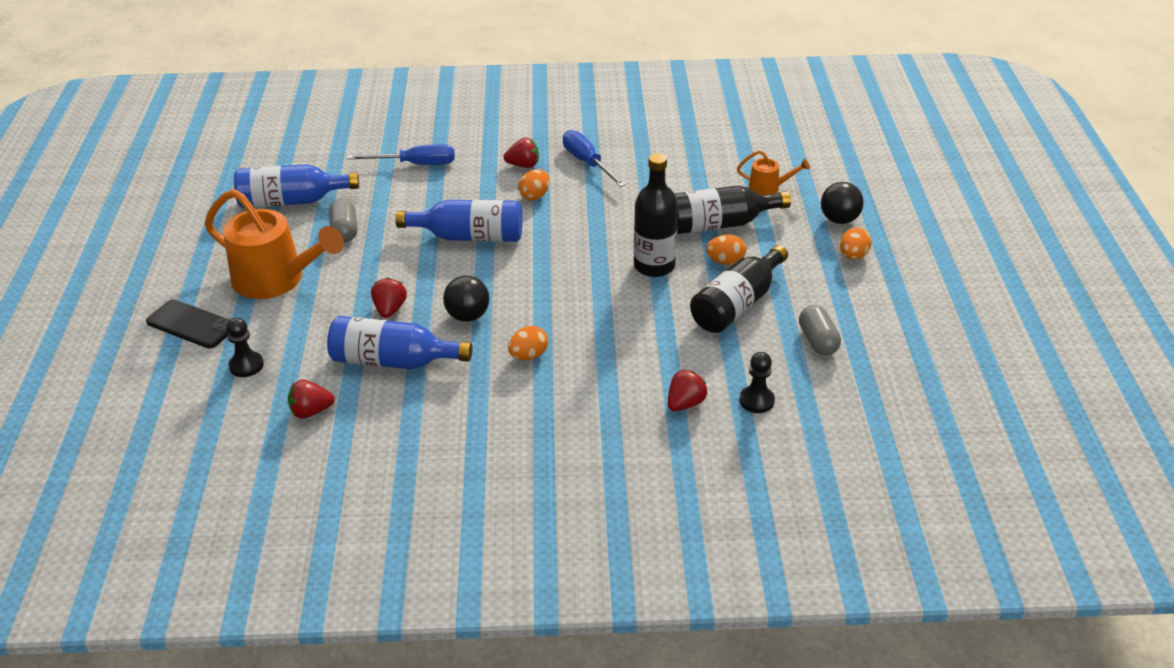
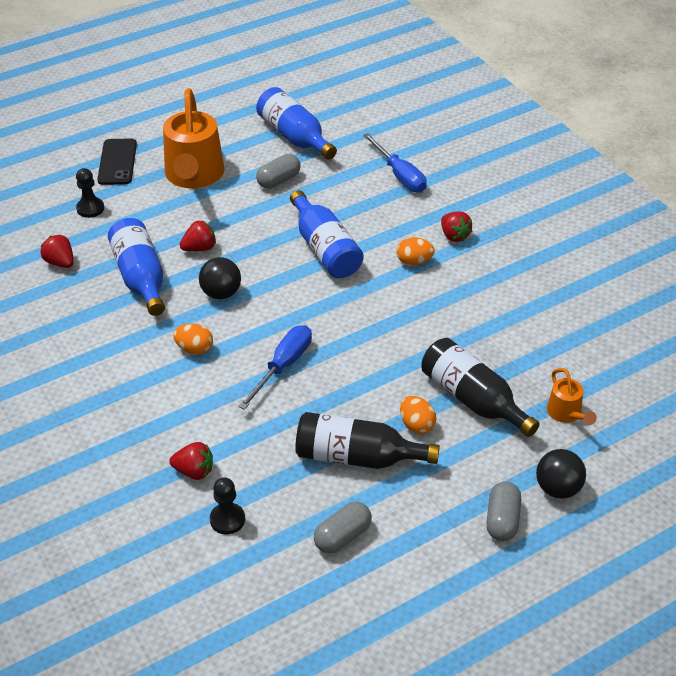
camera: 60 degrees right, 5 degrees up
blue screwdriver [563,130,626,187] -> blue screwdriver moved to [238,325,312,410]
black bottle [634,153,678,277] -> none
orange egg [840,227,872,260] -> grey capsule [486,481,521,541]

